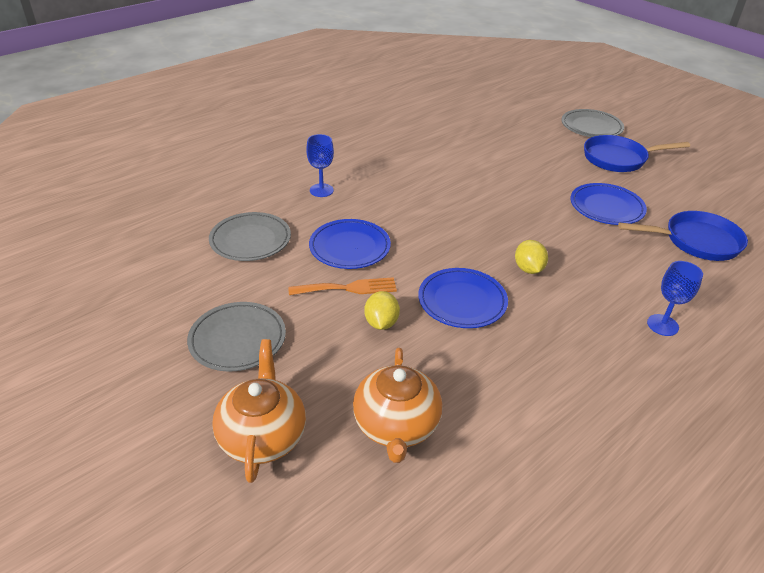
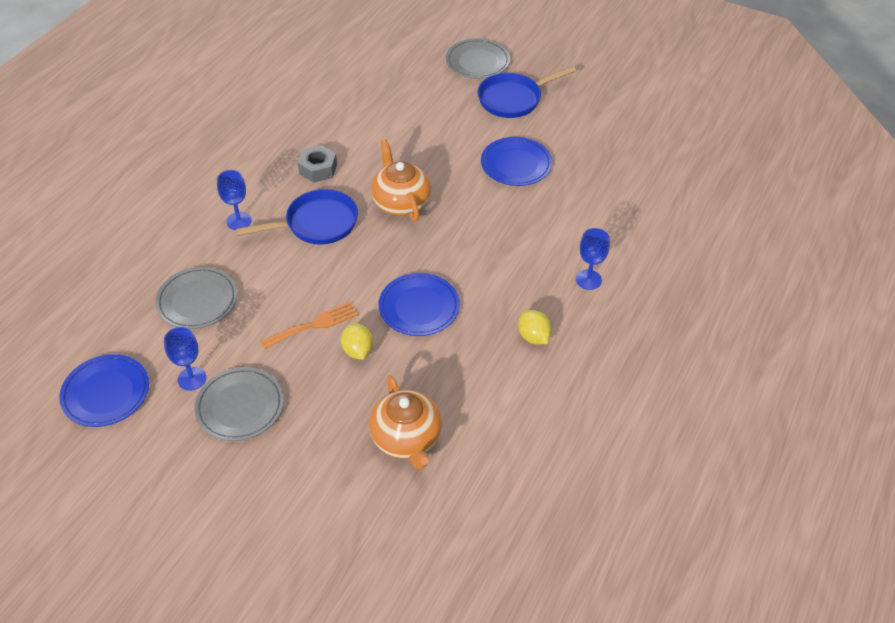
camera: 20 degrees left, 10 degrees up
orange teapot [212,339,306,483] -> orange teapot moved to [371,139,431,222]
blue plate [309,219,391,269] -> blue plate moved to [59,354,149,427]
yellow lemon [515,240,548,274] -> yellow lemon moved to [518,310,552,345]
blue pan [618,211,748,261] -> blue pan moved to [236,189,358,245]
none -> blue goblet [164,327,206,391]
none -> grey nut [298,145,337,183]

